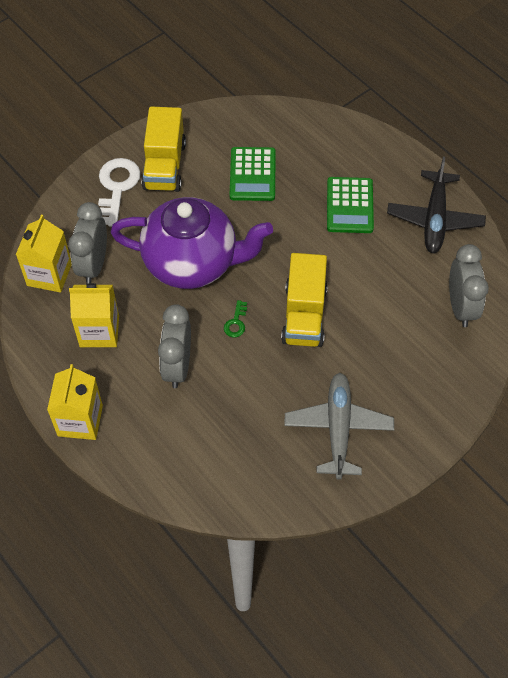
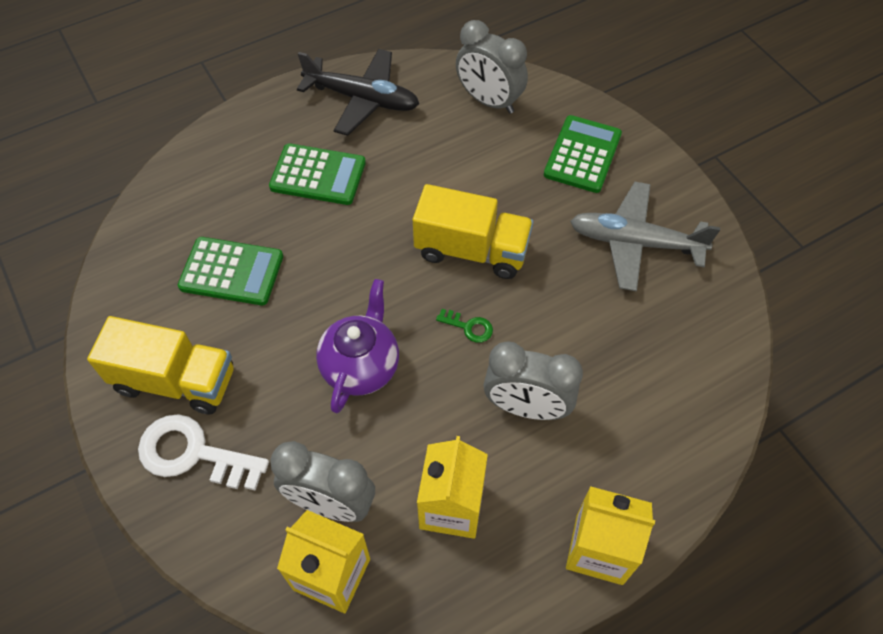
camera: 80 degrees left, 0 degrees up
purple teapot [110,197,273,289] -> purple teapot [316,279,399,413], size x0.59
grey clock [449,244,489,327] -> grey clock turned 150 degrees counterclockwise [456,20,528,114]
none -> green calculator [544,115,622,193]

